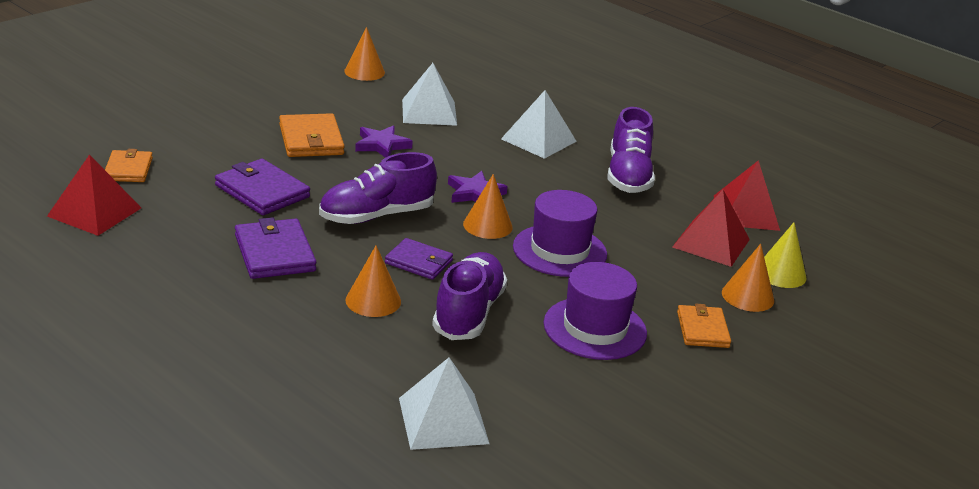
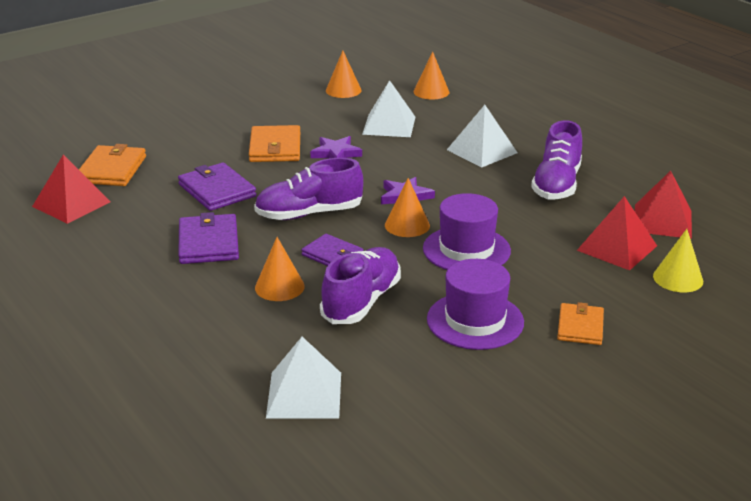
camera: 15 degrees right, 0 degrees up
orange wallet [105,149,153,182] -> orange wallet [79,144,146,186], size x1.50
orange cone [722,244,774,312] -> orange cone moved to [414,52,450,99]

